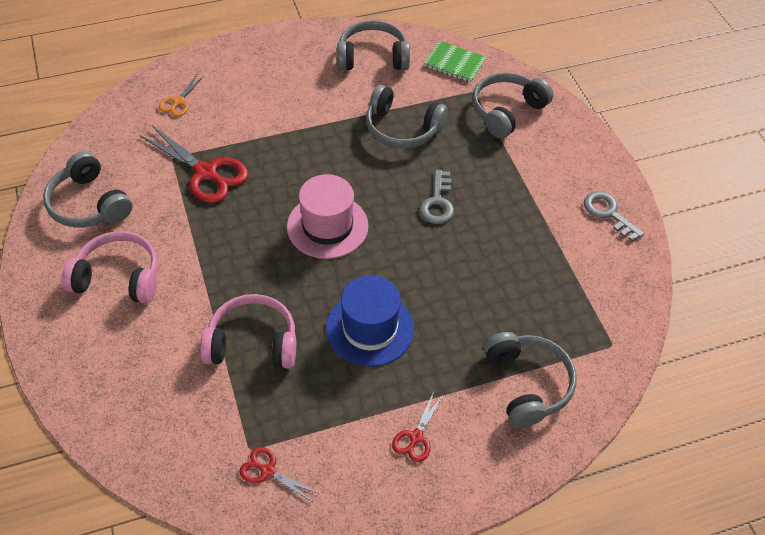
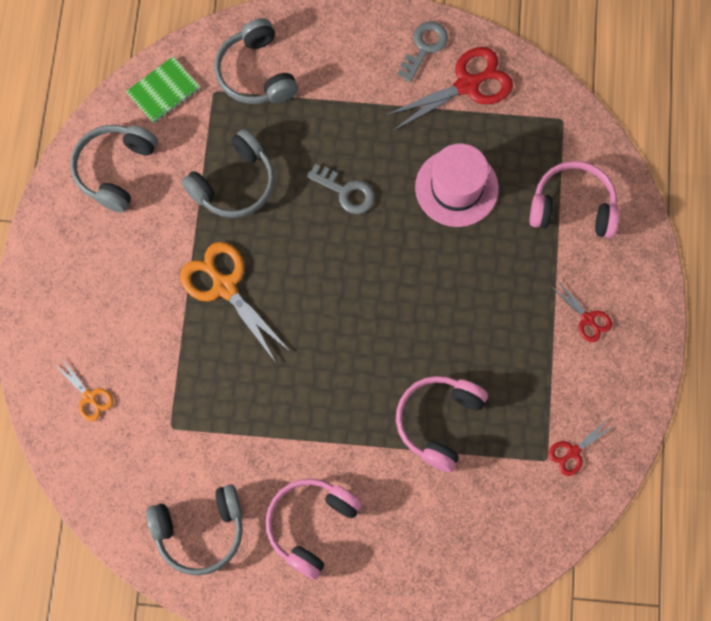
camera: 65 degrees left, 20 degrees up
red scissors [140,126,248,203] -> red scissors moved to [384,47,513,131]
pink hat [287,174,369,259] -> pink hat moved to [415,143,499,227]
blue hat [326,275,414,367] -> none
grey headphones [483,332,577,428] -> pink headphones [530,161,620,238]
grey key [584,191,644,242] -> grey key turned 135 degrees clockwise [398,21,448,82]
none -> orange scissors [180,242,290,363]

